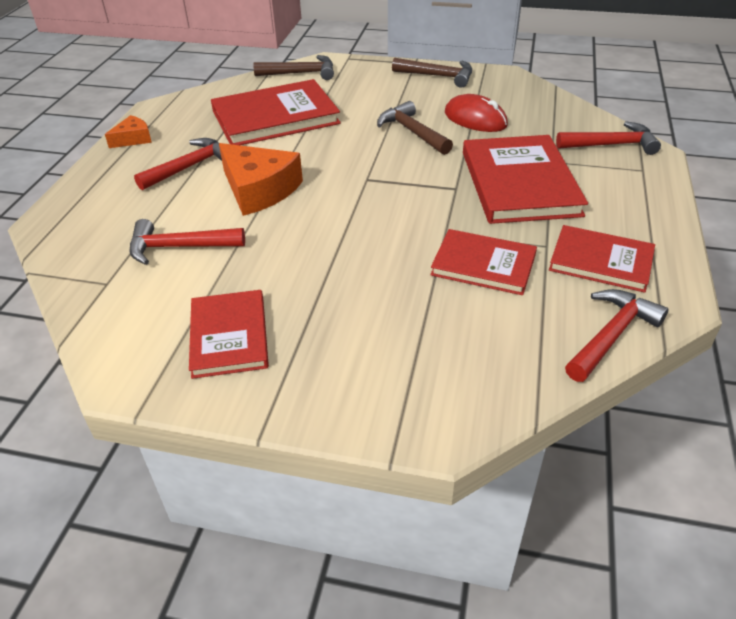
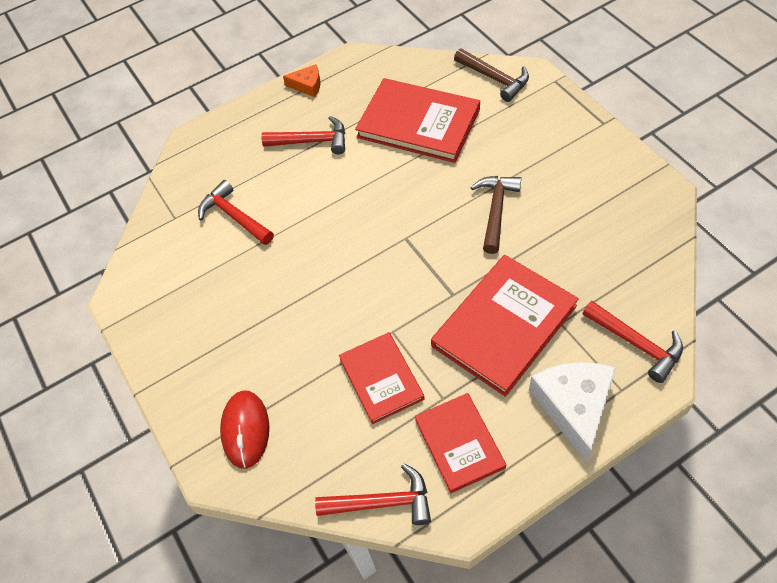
camera: 50 degrees right, 15 degrees up
red book [189,290,269,379] -> none
orange cheese [219,143,303,216] -> none
brown hammer [392,58,472,88] -> none
red mouse [445,94,508,132] -> red mouse moved to [220,390,269,469]
none -> white cheese [529,362,616,463]

